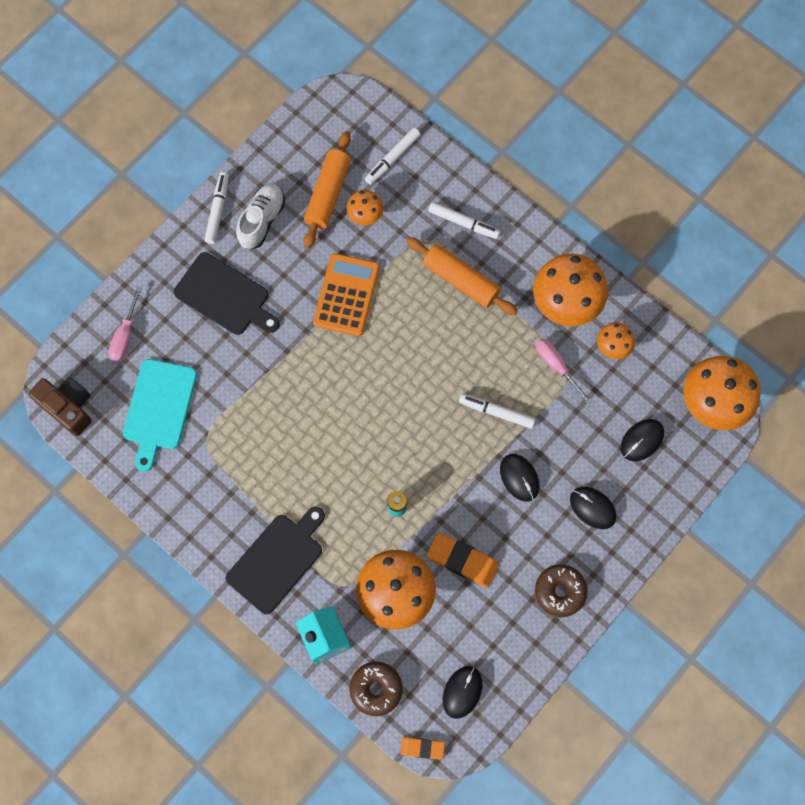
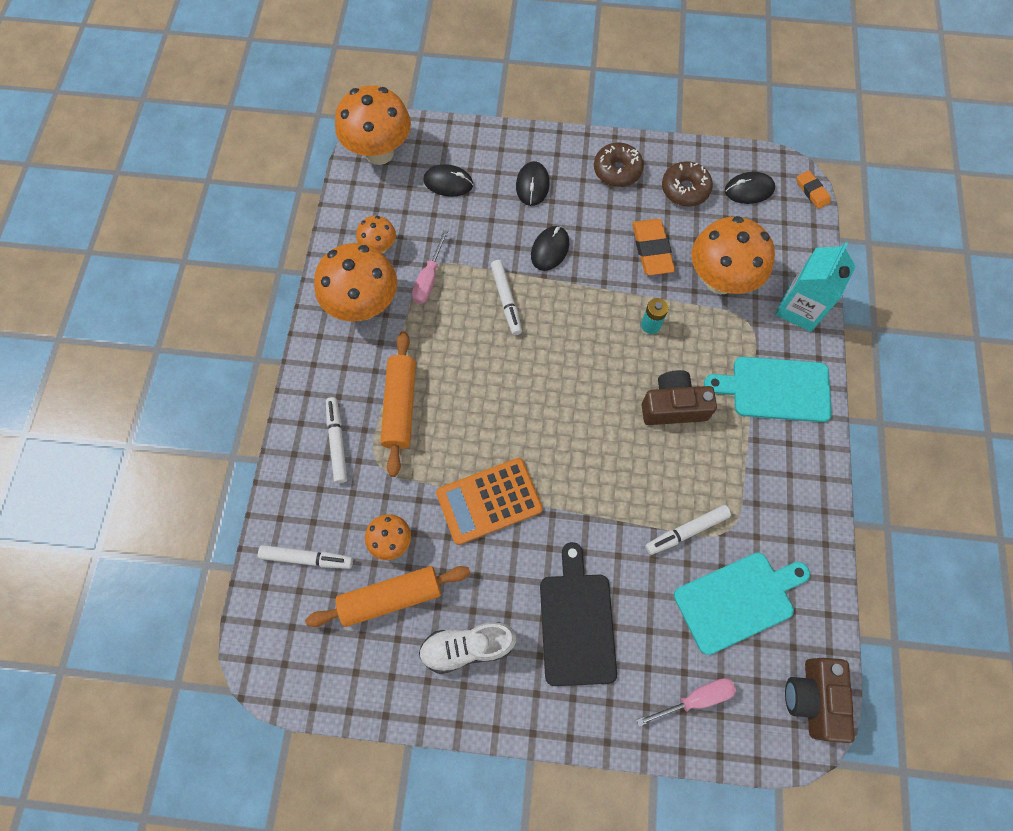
camera: 125 degrees left, 5 degrees down
white marker [204,172,229,244] -> white marker moved to [645,505,731,555]
black cutting board [225,506,325,614] -> turquoise cutting board [704,357,832,422]
brown donut [349,662,403,716] -> brown donut moved to [662,161,713,206]
none -> brown camera [642,370,717,425]

